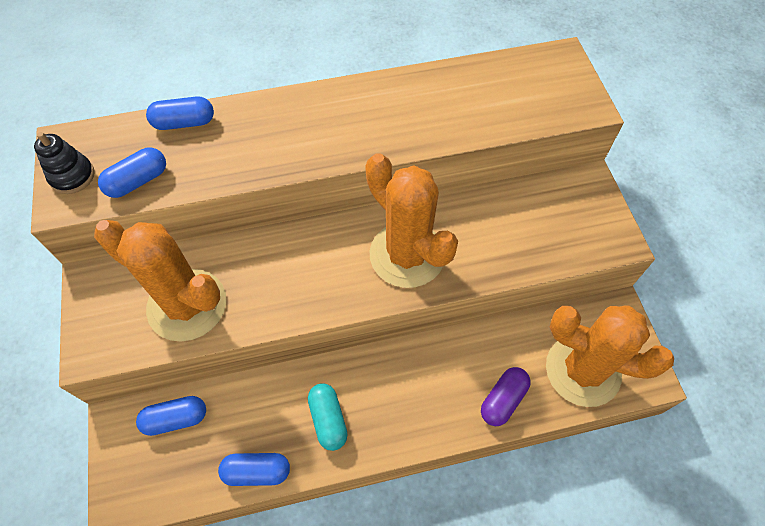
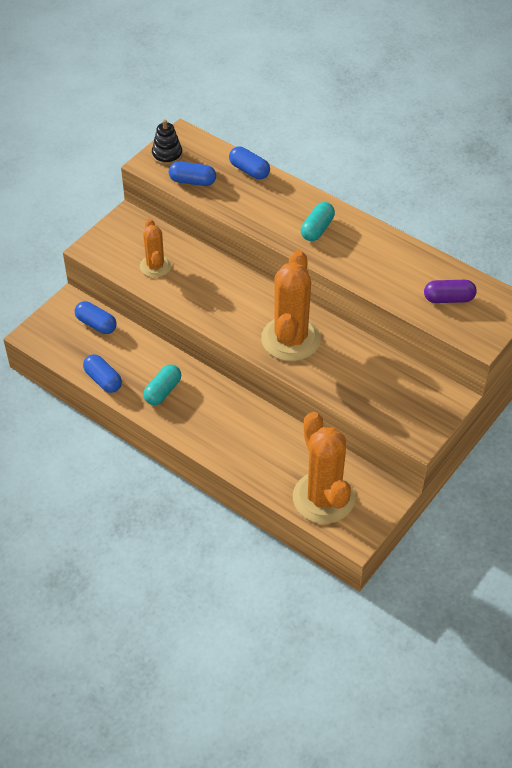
camera: 50 degrees right, 10 degrees down
orange cactus [94,220,226,342] -> orange cactus [140,219,171,278], size x0.56
purple capsule [481,367,531,426] -> purple capsule moved to [424,280,477,303]
none -> turquoise capsule [301,202,335,241]

